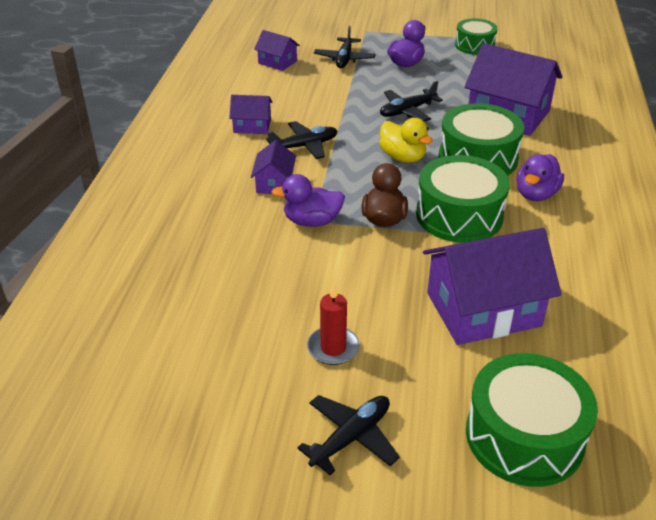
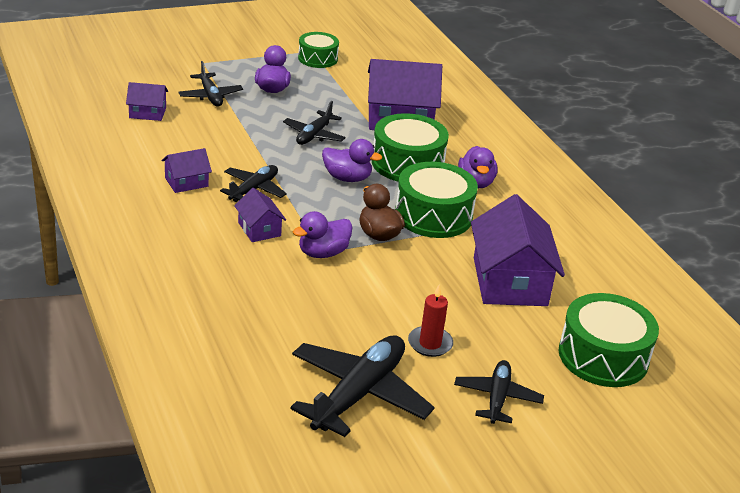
camera: 35 degrees left, 5 degrees down
yellow duck [379,118,432,162] -> purple duck [322,139,382,182]
purple house [423,228,562,345] -> purple house turned 45 degrees counterclockwise [471,194,565,306]
none -> black plane [290,335,435,437]

